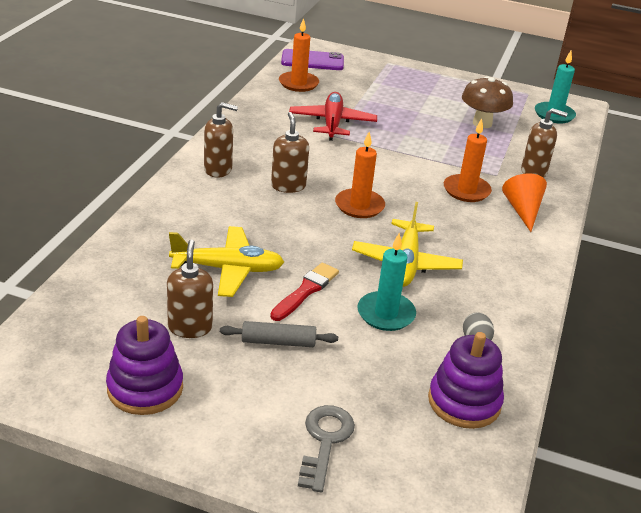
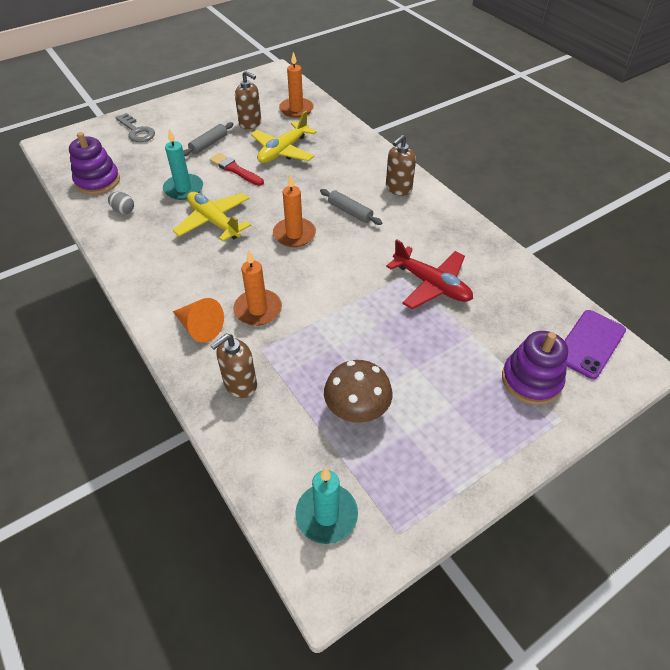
camera: 130 degrees right, 15 degrees up
purple stacking toy [106,316,183,415] -> purple stacking toy moved to [502,331,568,405]
red brush [270,263,339,321] -> red brush turned 150 degrees clockwise [210,153,264,186]
brown soap dispenser [271,112,309,193] -> grey rolling pin [320,189,382,225]
orange candle [279,18,319,92] -> orange candle moved to [279,52,314,118]

